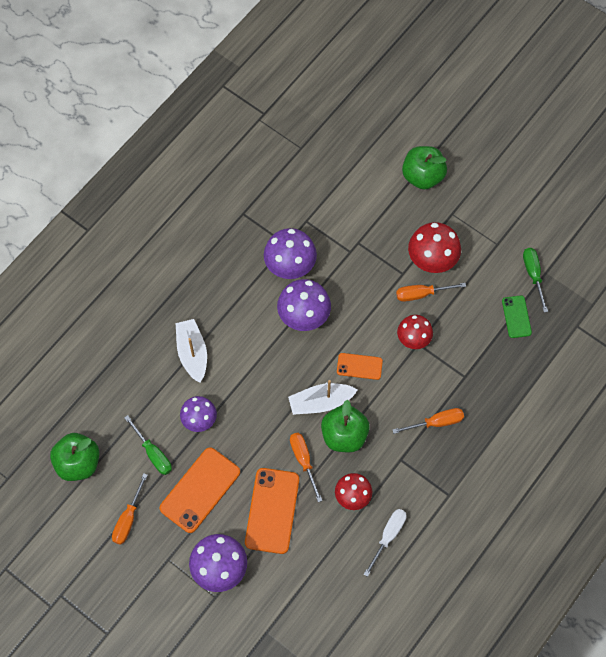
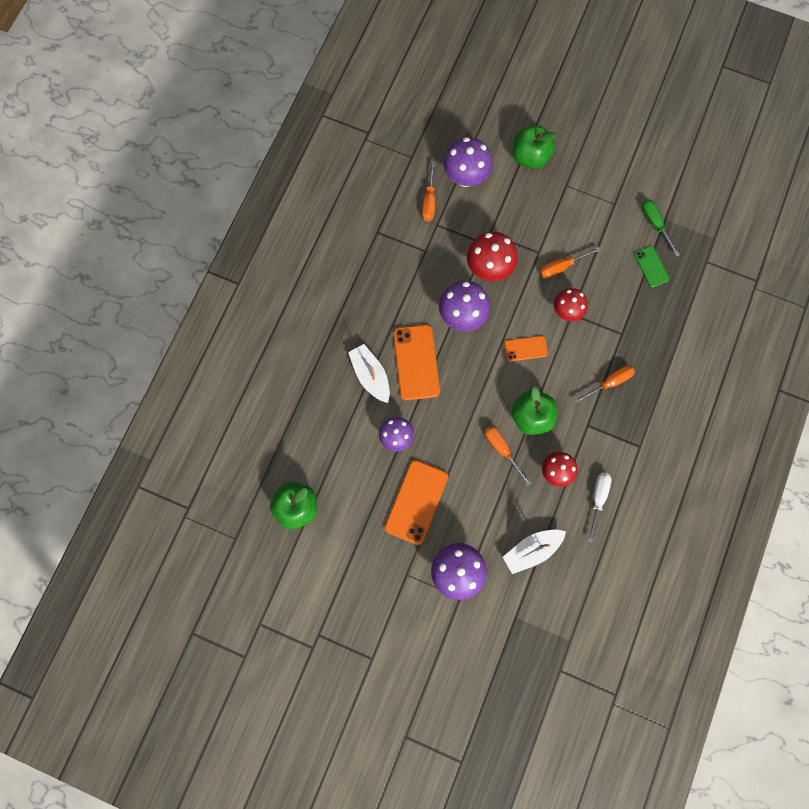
camera: 15 degrees left, 10 degrees up
orange screwdriver [112,473,148,545] -> orange screwdriver moved to [422,161,435,221]
green screwdriver [124,415,172,475] -> none
orange phone [245,468,299,554] -> orange phone moved to [393,325,440,400]
purple mushroom [264,228,317,279] -> purple mushroom moved to [443,137,493,187]
white boat [288,380,358,415] -> white boat moved to [503,530,566,574]
red mushroom [408,222,461,273] -> red mushroom moved to [467,232,518,282]

